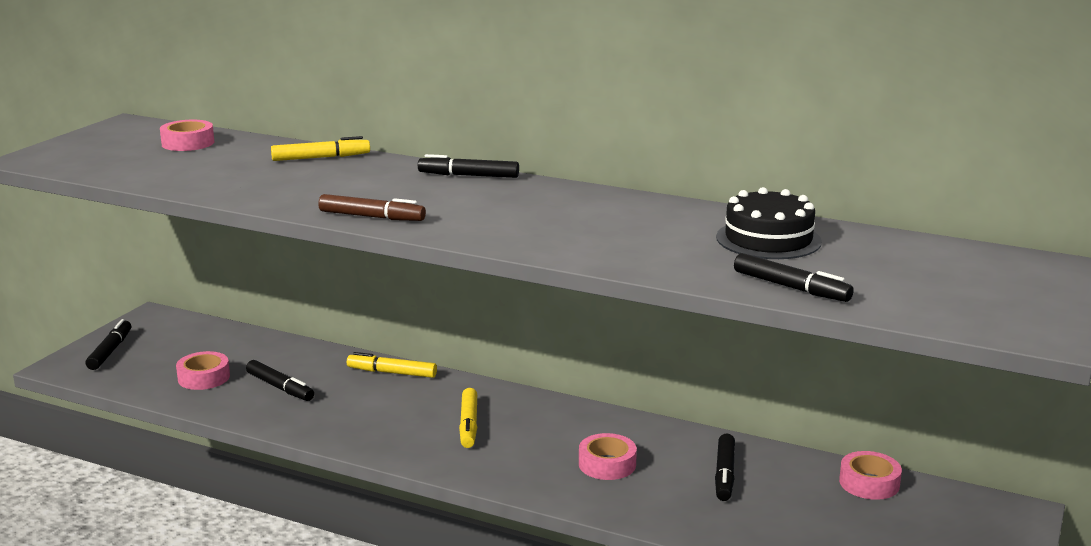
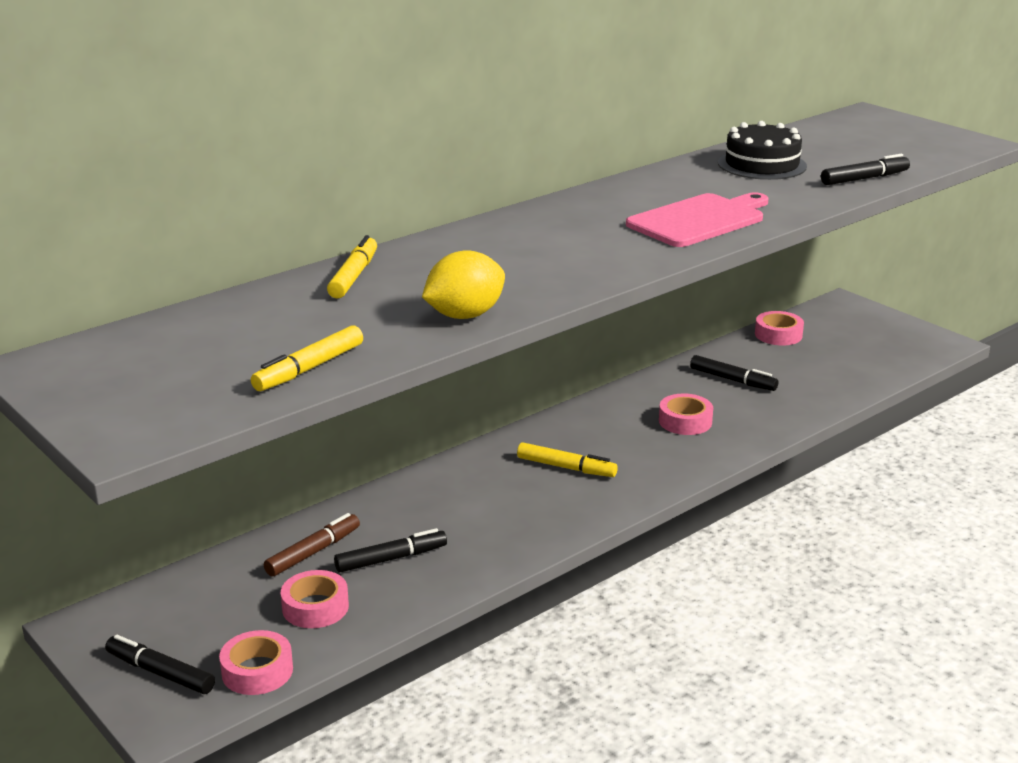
camera: 65 degrees left, 5 degrees up
pink tape [160,120,215,151] -> pink tape moved to [219,630,293,695]
brown marker [318,194,426,221] -> brown marker moved to [264,513,360,577]
yellow marker [347,352,437,378] -> yellow marker moved to [251,325,363,391]
black marker [418,154,519,178] -> none
none -> yellow lemon [422,250,505,319]
none -> pink cutting board [626,192,769,247]

